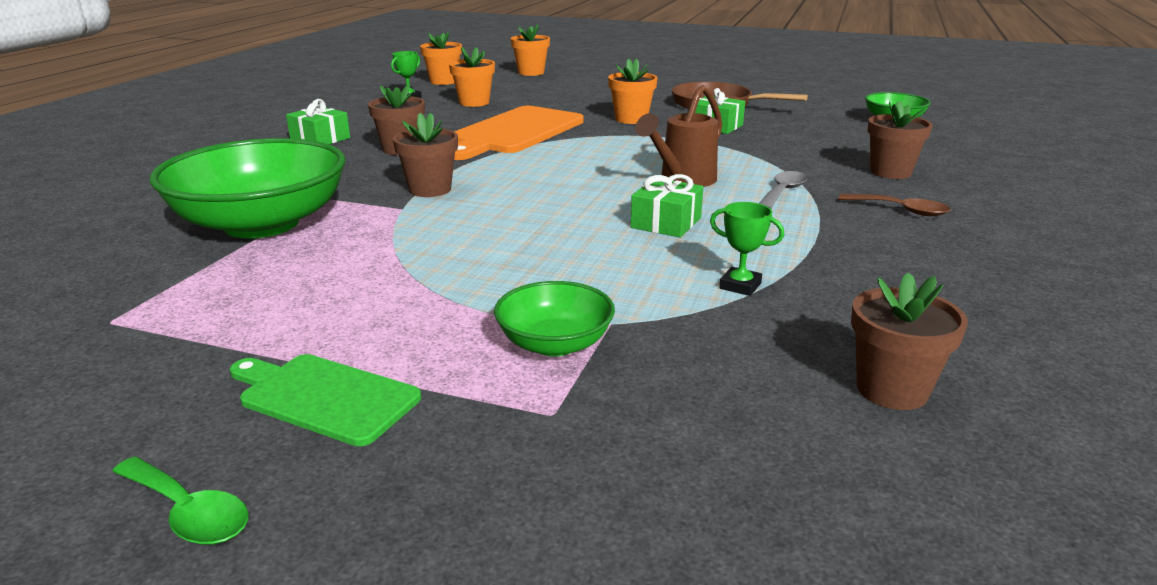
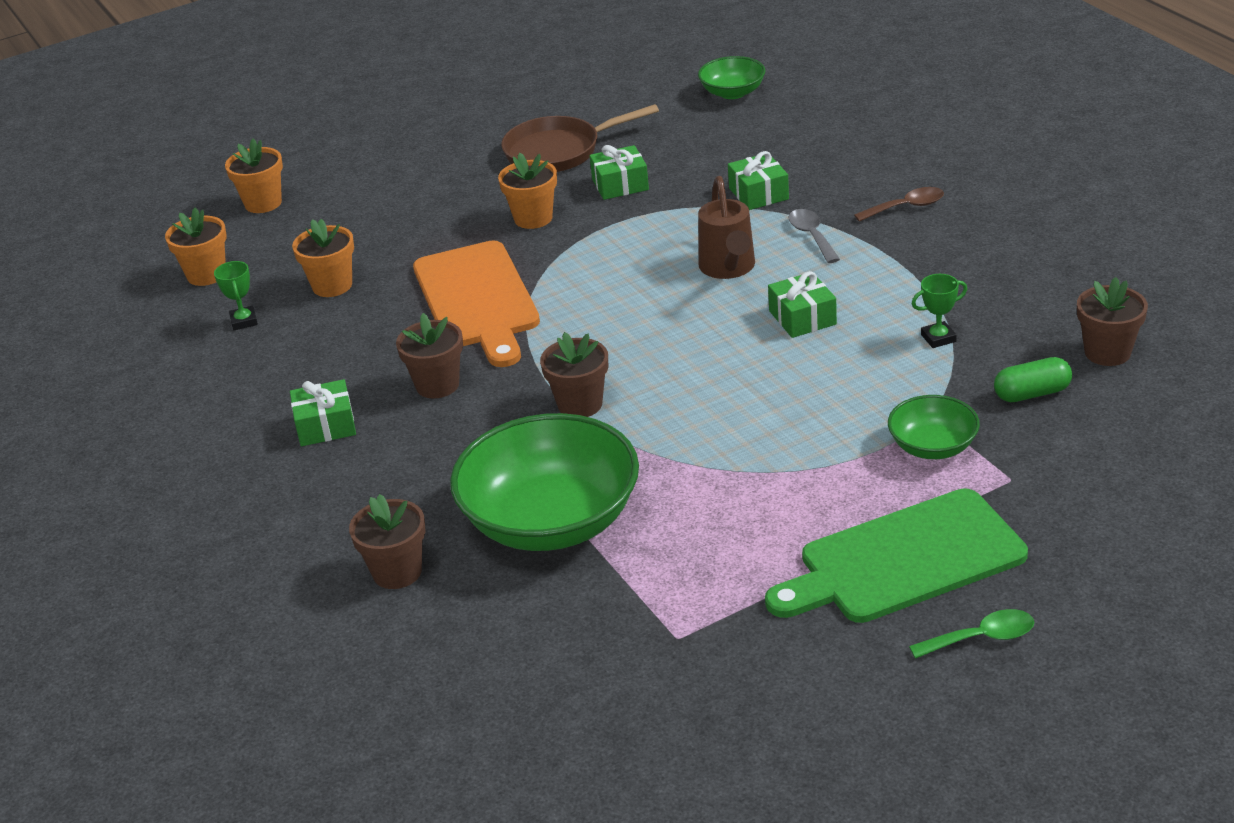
camera: 45 degrees left, 10 degrees up
green cutting board [230,354,421,446] -> green cutting board [765,488,1028,623], size x1.71
brown flower pot [868,100,933,179] -> brown flower pot moved to [349,494,426,589]
none -> green gift [728,151,789,210]
none -> green capsule [994,357,1072,402]

